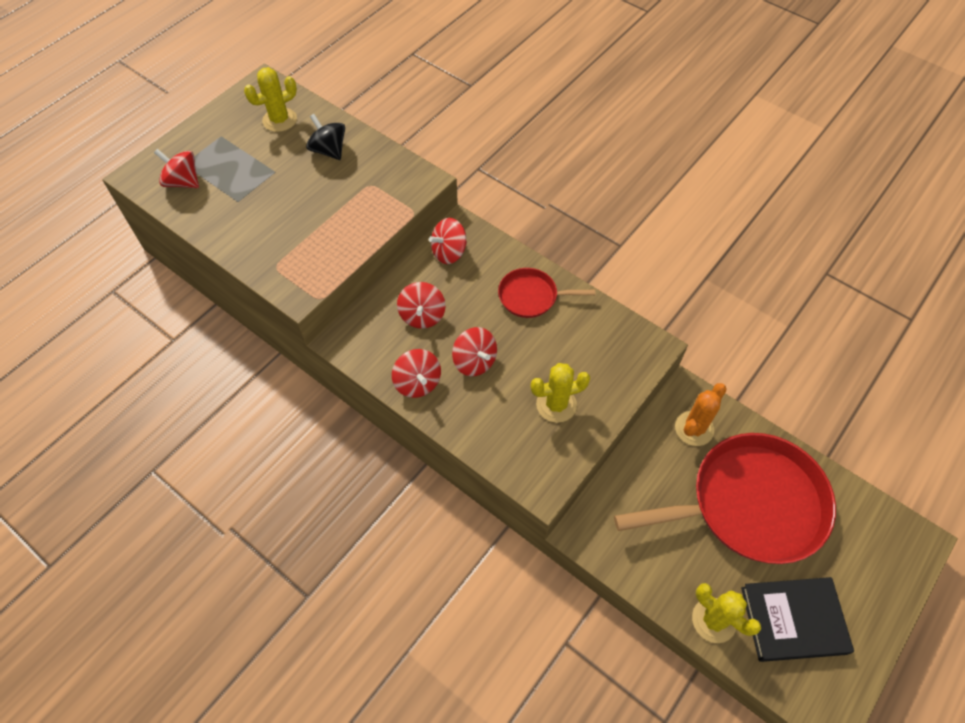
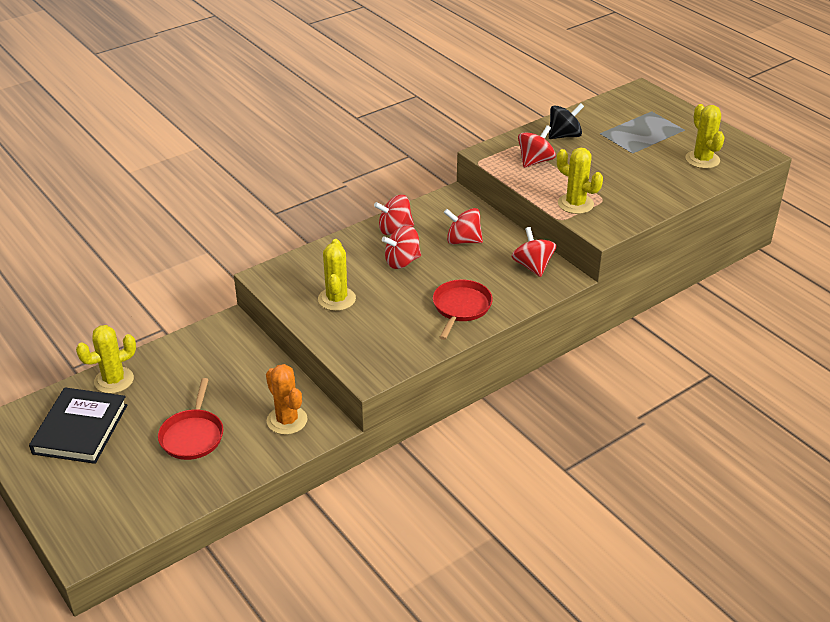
camera: 105 degrees right, 20 degrees down
red spinning top [154,149,199,188] -> red spinning top moved to [518,125,556,168]
black spinning top [306,114,345,160] -> black spinning top moved to [549,103,584,139]
red pan [614,433,836,564] -> red pan [158,378,223,460], size x0.48
none -> yellow cactus [557,148,603,214]

